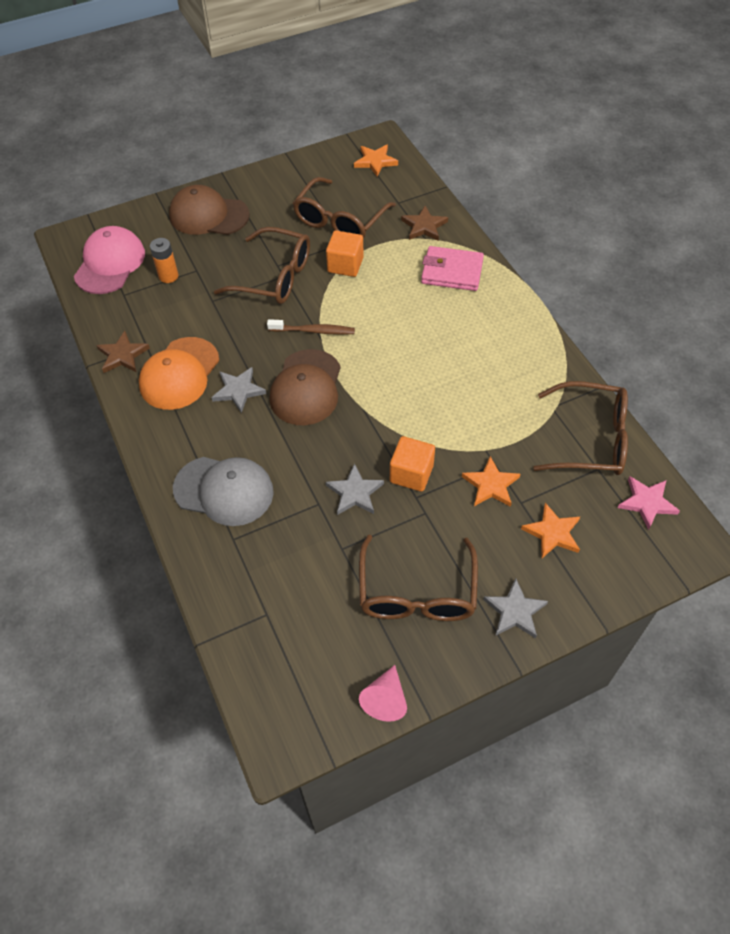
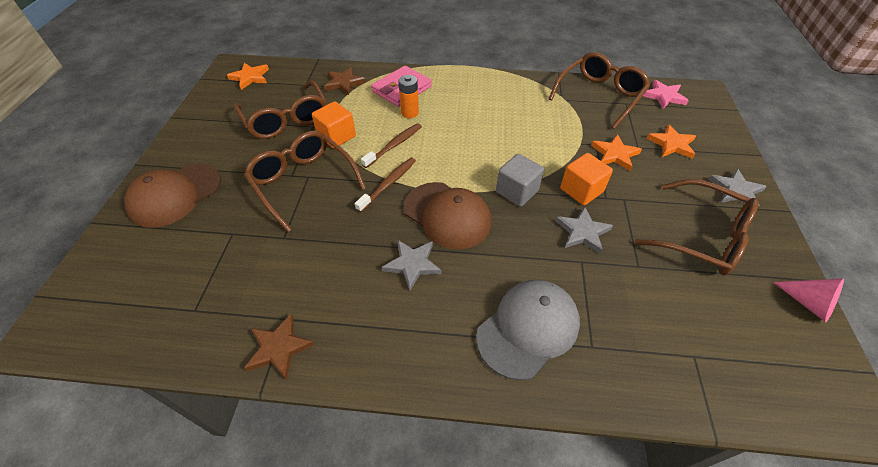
camera: 60 degrees left, 5 degrees down
pink cap [74,226,145,294] -> none
orange cap [139,337,219,410] -> none
orange battery [150,238,178,283] -> orange battery moved to [399,75,419,118]
brown glasses [214,227,310,304] -> brown glasses turned 90 degrees counterclockwise [244,131,366,232]
none -> brown toothbrush [361,123,422,168]
none -> grey cube [496,154,544,206]

